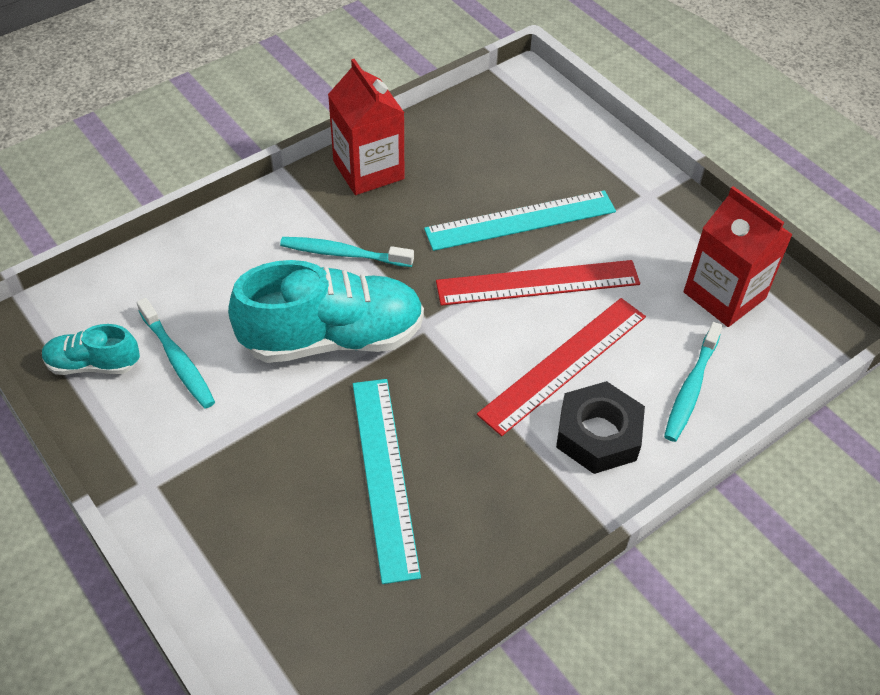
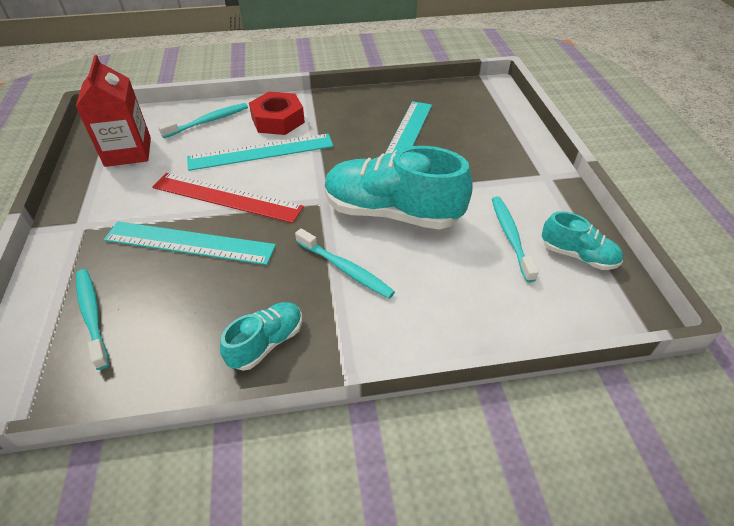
camera: 150 degrees left, 5 degrees down
red carton [328,59,404,195] -> turquoise shoe [220,302,302,371]
red ruler [477,298,646,436] -> turquoise ruler [187,134,333,171]
black nut [556,381,645,474] -> red nut [249,92,305,135]
none -> turquoise toothbrush [76,269,109,370]

